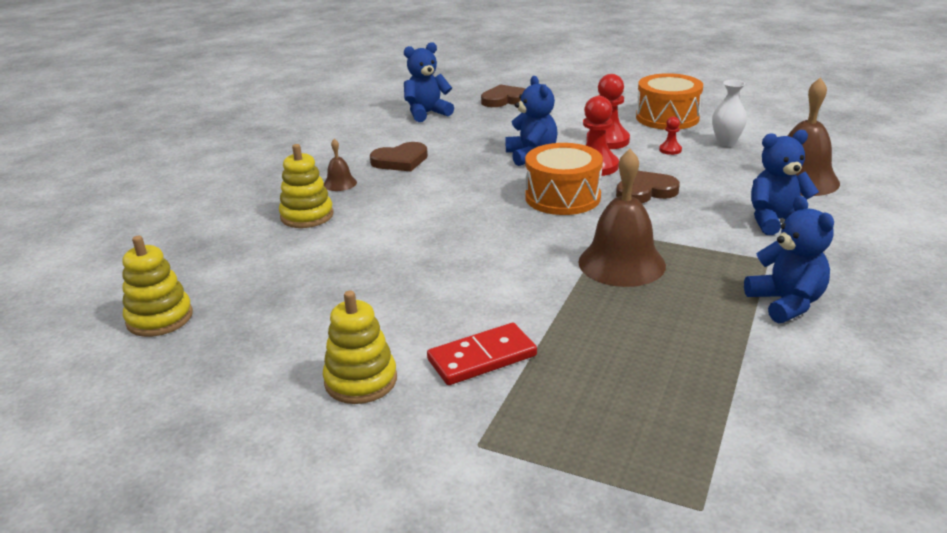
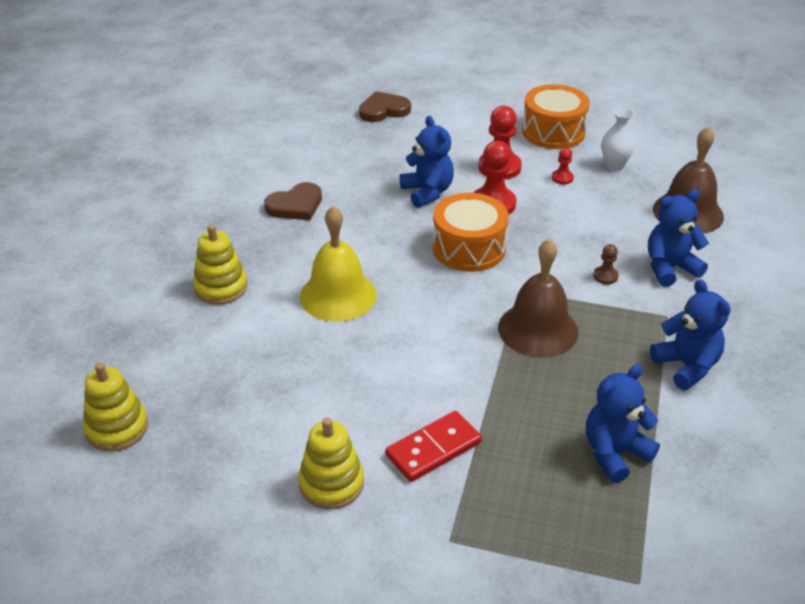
camera: 10 degrees left, 10 degrees up
brown bell [324,139,357,191] -> none
blue teddy bear [404,42,454,122] -> blue teddy bear moved to [586,364,660,483]
brown heart [616,171,680,203] -> none
none -> yellow bell [300,206,377,321]
none -> brown pawn [593,244,619,284]

